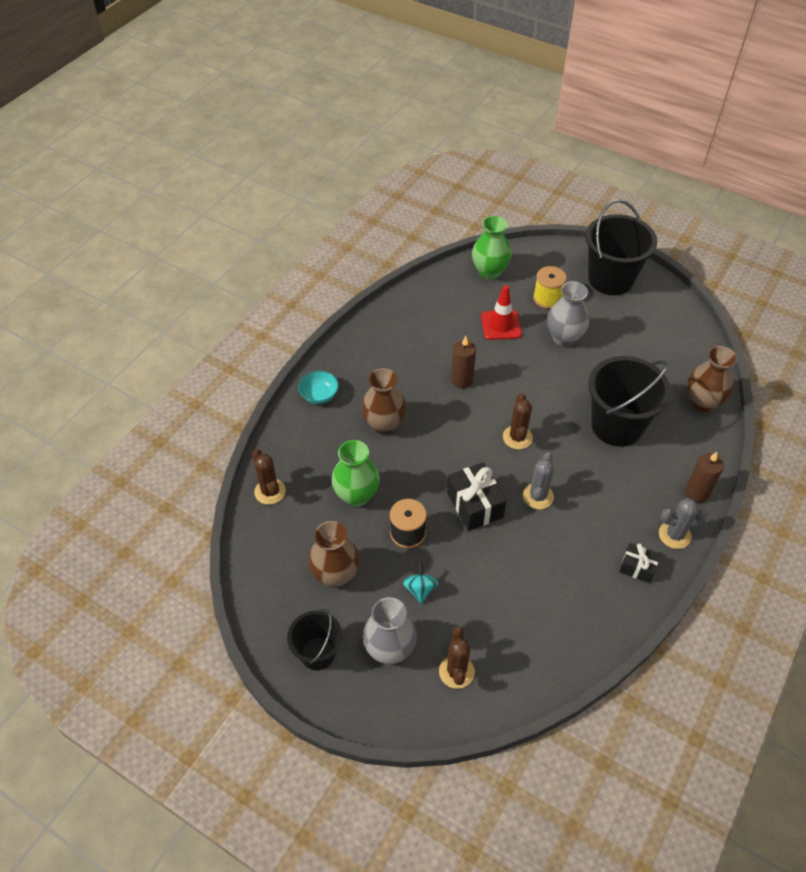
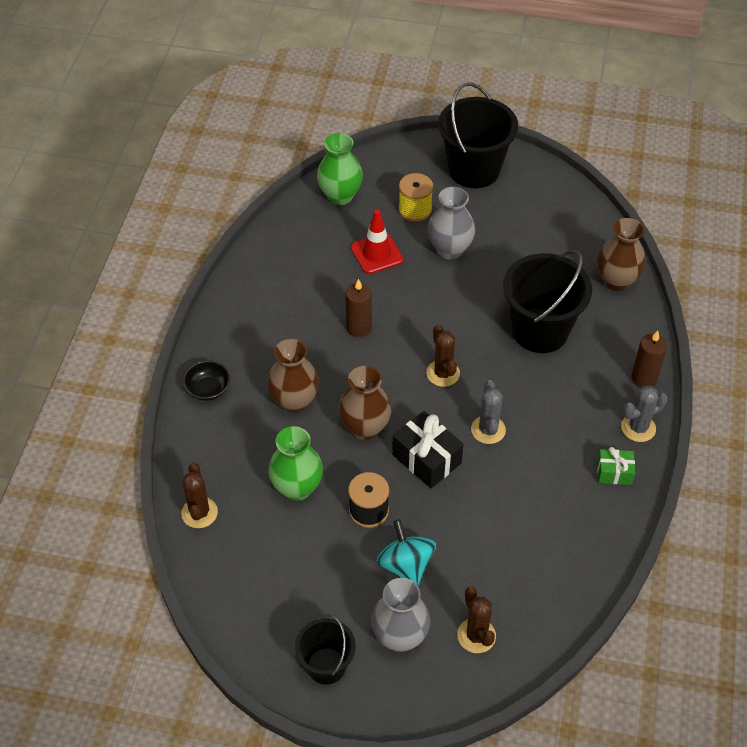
camera: 20 degrees left, 0 degrees up
brown cactus [252,449,286,505] -> brown cactus turned 45 degrees clockwise [181,463,218,528]
turquoise bowl [298,371,339,404] -> black bowl [183,360,230,401]
brown vase [308,521,360,588] -> brown vase moved to [339,366,392,440]
turquoise spinning top [403,563,439,604] -> turquoise spinning top [377,519,436,586], size x1.57
black gift [619,543,660,583] -> green gift [597,447,635,485]

